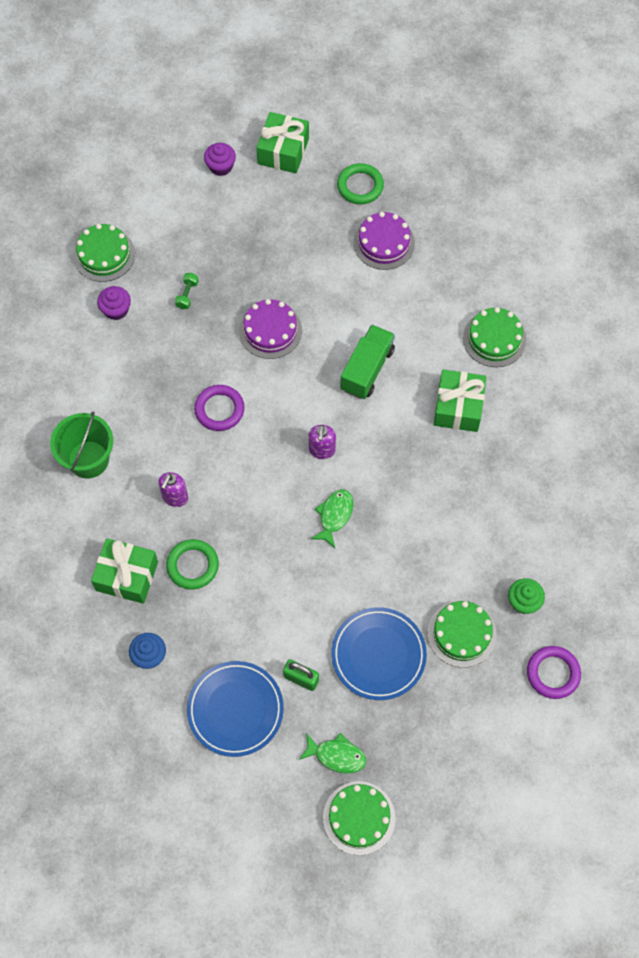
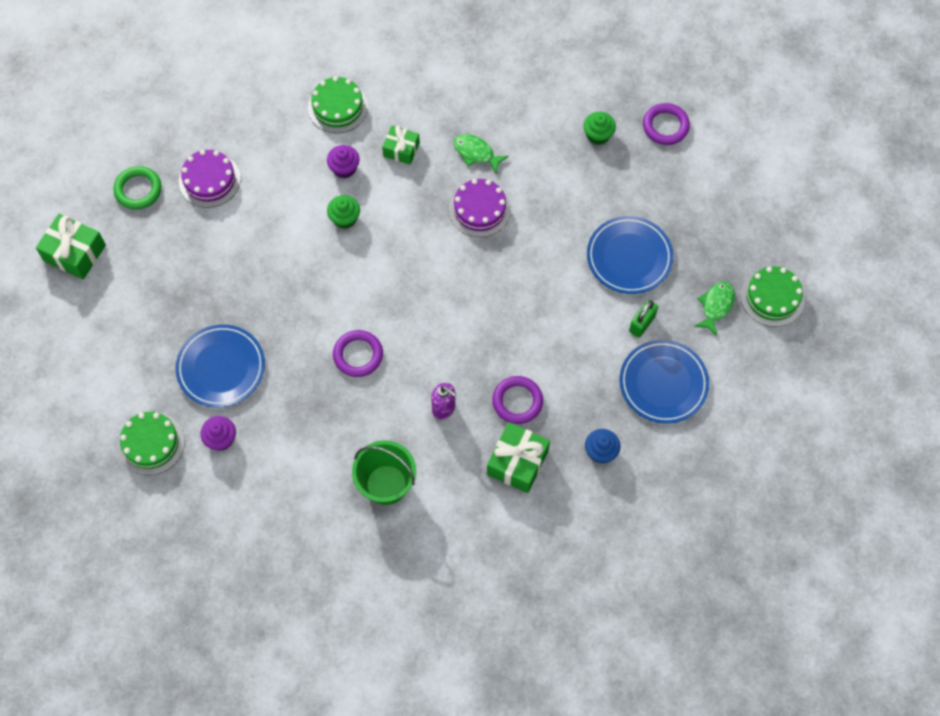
camera: 80 degrees left, 0 degrees up
green ring [166,539,219,589] -> purple ring [492,376,543,424]
green dumbbell [175,273,199,309] -> blue plate [175,325,265,408]
purple cupcake [204,143,236,176] -> purple cupcake moved to [327,145,360,178]
purple cake [239,299,302,359] -> purple cake moved to [449,179,511,237]
purple soap dispenser [309,425,336,459] -> none
green fish [311,489,353,548] -> green fish moved to [453,134,509,173]
green truck [340,325,395,399] -> green cupcake [327,195,360,229]
green cake [428,601,497,668] -> none
green gift [434,370,486,432] -> green gift [382,126,420,165], size x0.64

